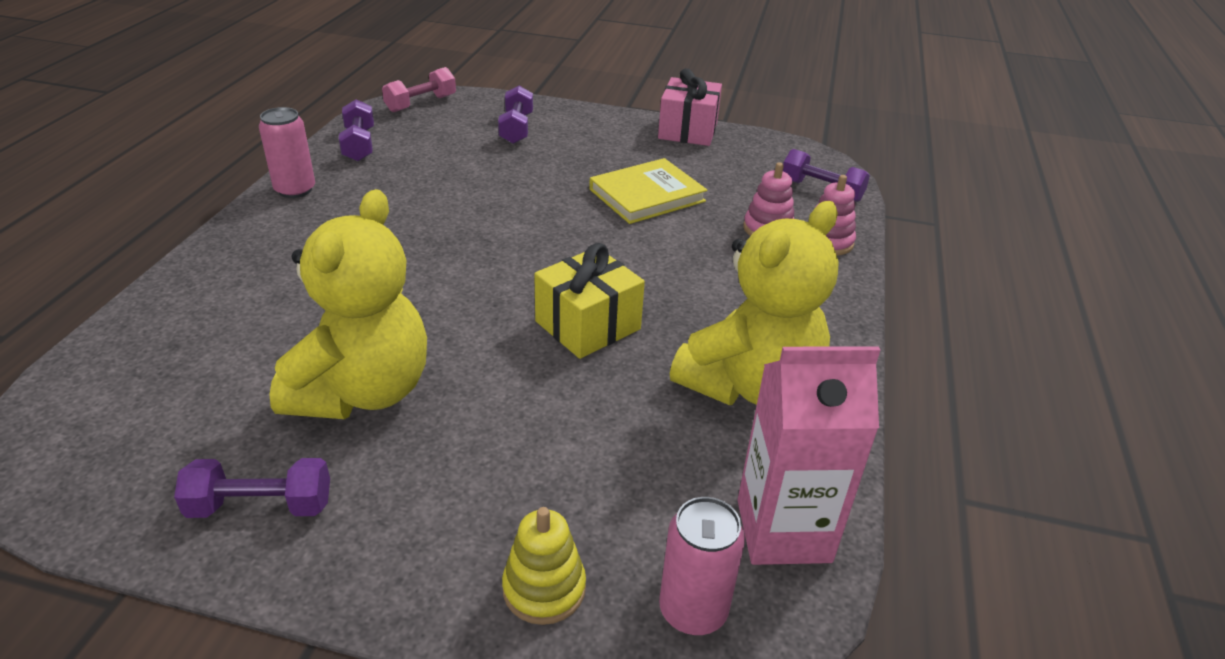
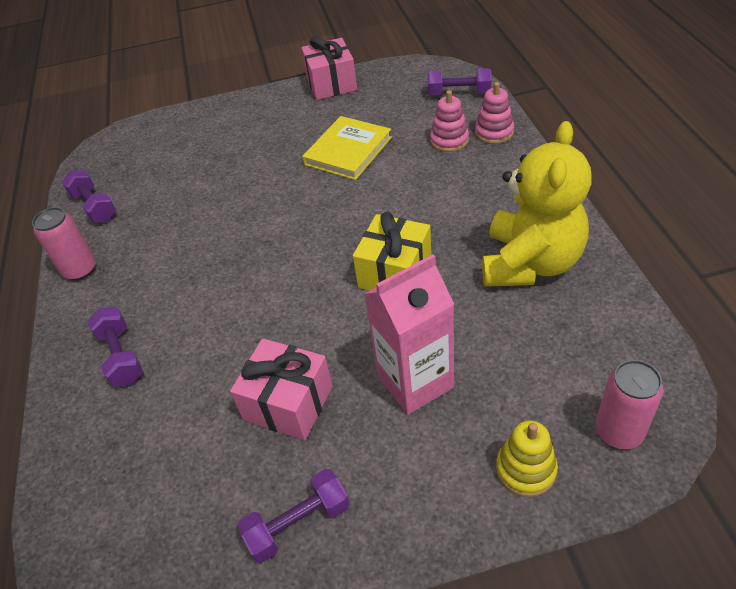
camera: 20 degrees left, 10 degrees up
yellow teddy bear [269,189,427,419] -> pink gift [230,338,333,440]
pink dumbbell [382,67,456,112] -> none
purple dumbbell [498,85,533,144] -> purple dumbbell moved to [87,307,143,387]
pink carton [737,346,880,565] -> pink carton moved to [364,255,454,415]

